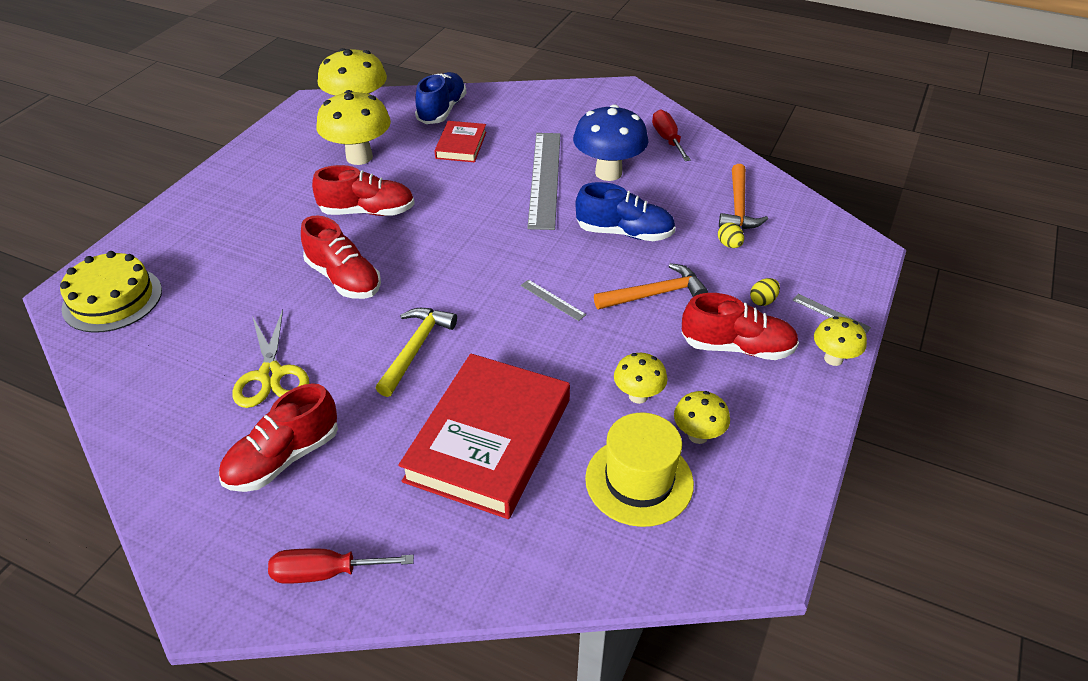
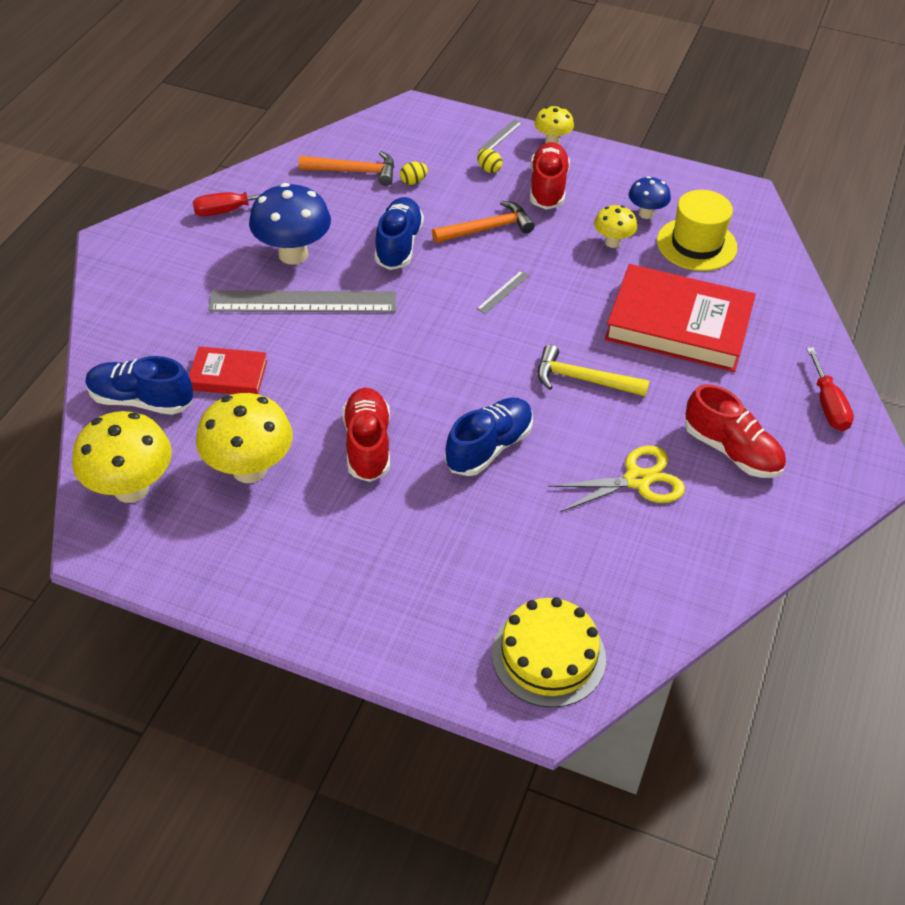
camera: 95 degrees left, 5 degrees up
red shoe [301,215,381,299] -> blue shoe [445,398,533,476]
orange hammer [594,263,708,310] -> orange hammer turned 90 degrees clockwise [432,201,535,243]
yellow mushroom [674,391,730,444] -> blue mushroom [629,176,671,219]

